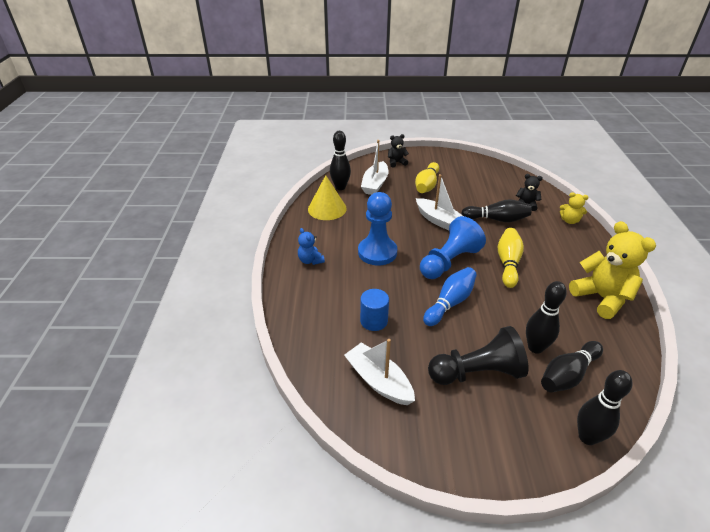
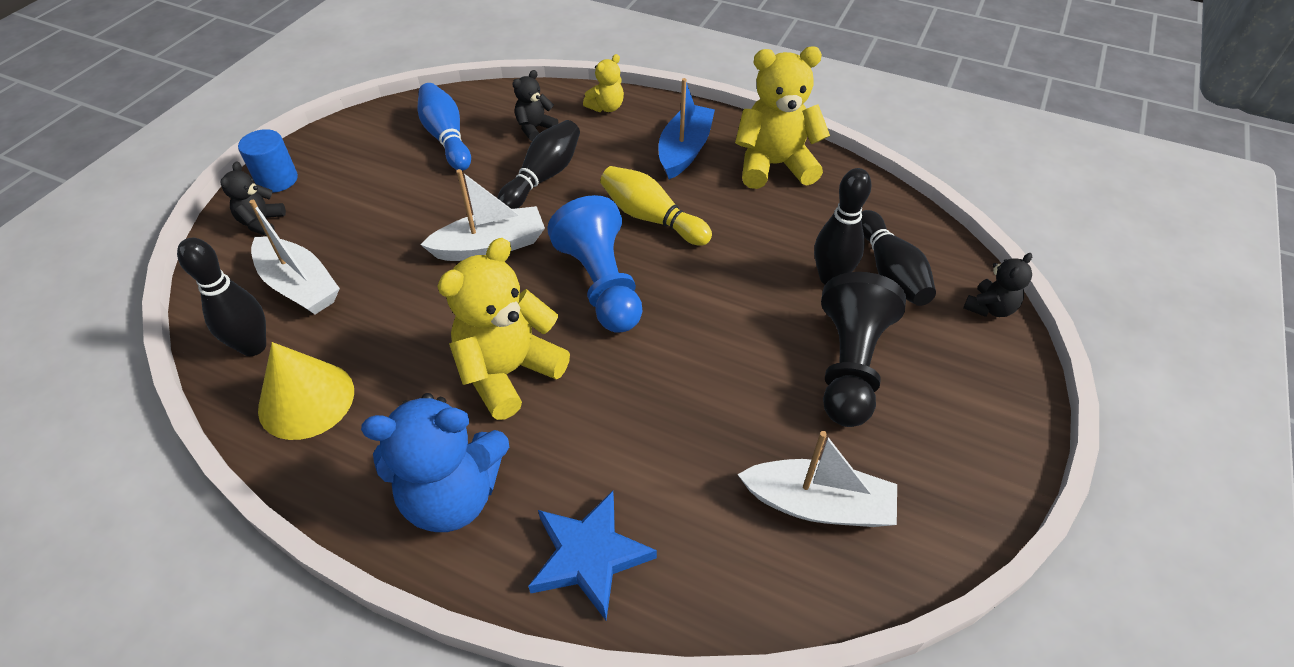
camera: 65 degrees left, 10 degrees up
blue teddy bear [298,228,325,265] -> blue teddy bear [361,393,509,532], size x1.99
white boat [344,339,415,405] -> white boat turned 150 degrees counterclockwise [737,431,897,527]
blue pawn [358,192,397,265] -> yellow teddy bear [437,238,570,420]
blue cylinder [360,289,389,331] -> blue cylinder moved to [238,129,298,193]
yellow bowling pin [415,162,439,193] -> none
blue bowling pin [423,267,477,326] -> blue bowling pin moved to [417,83,471,171]
black bowling pin [577,370,632,445] -> black teddy bear [963,253,1032,317]
none -> blue star [528,491,657,620]
none -> blue boat [659,78,715,179]

